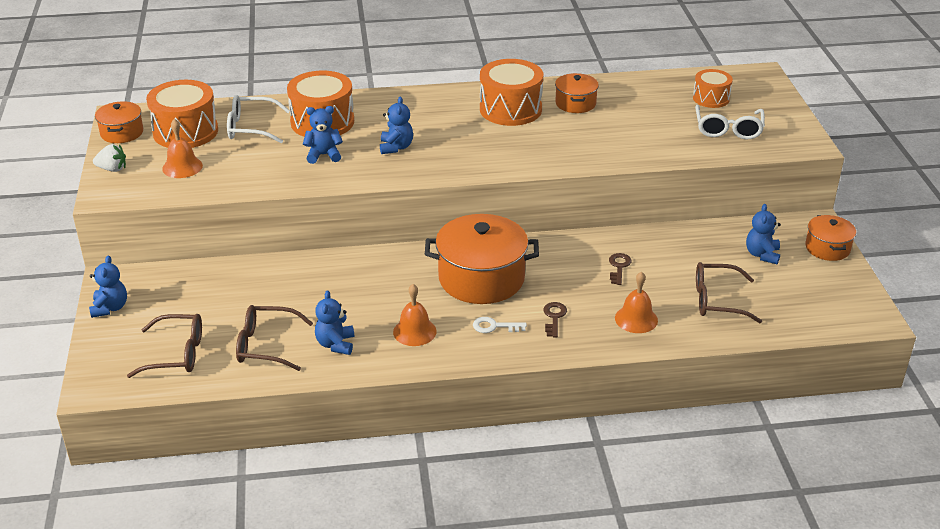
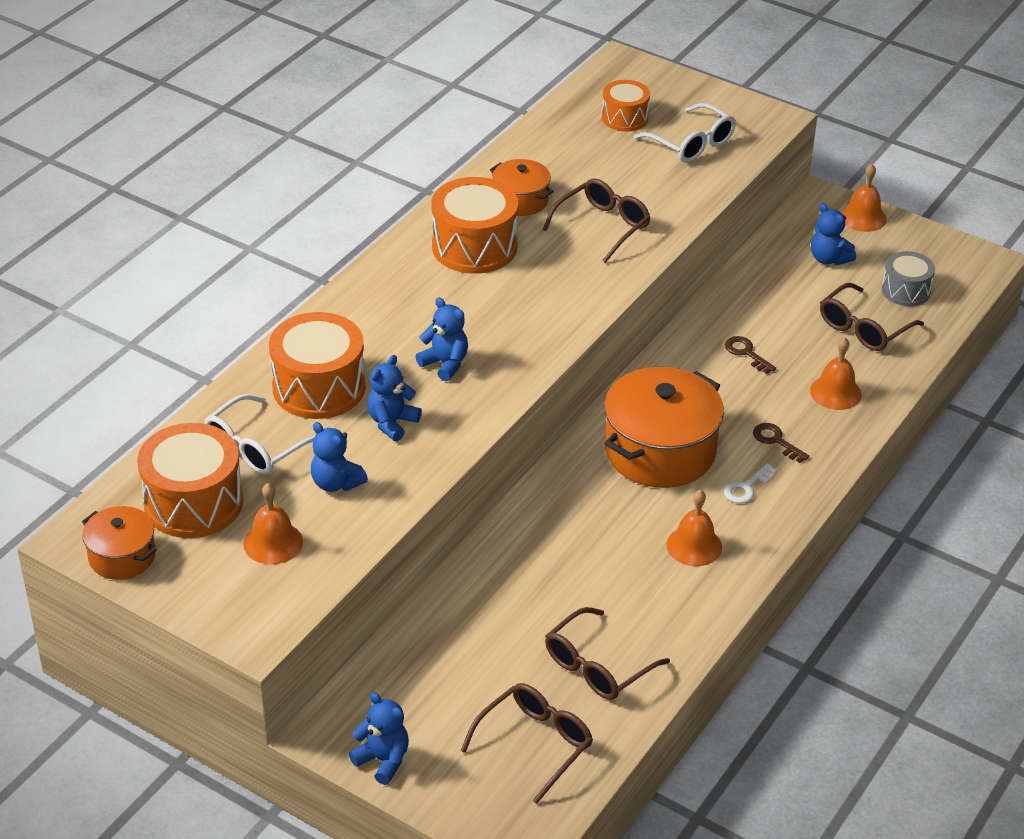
camera: 50 degrees left, 5 degrees up
white strawberry [93,144,126,172] -> none
blue teddy bear [315,290,354,355] -> blue teddy bear moved to [311,422,368,492]
orange pot [805,215,856,261] -> orange bell [841,164,887,232]
none -> brown glasses [543,179,651,263]
none -> grey drum [882,251,935,306]

